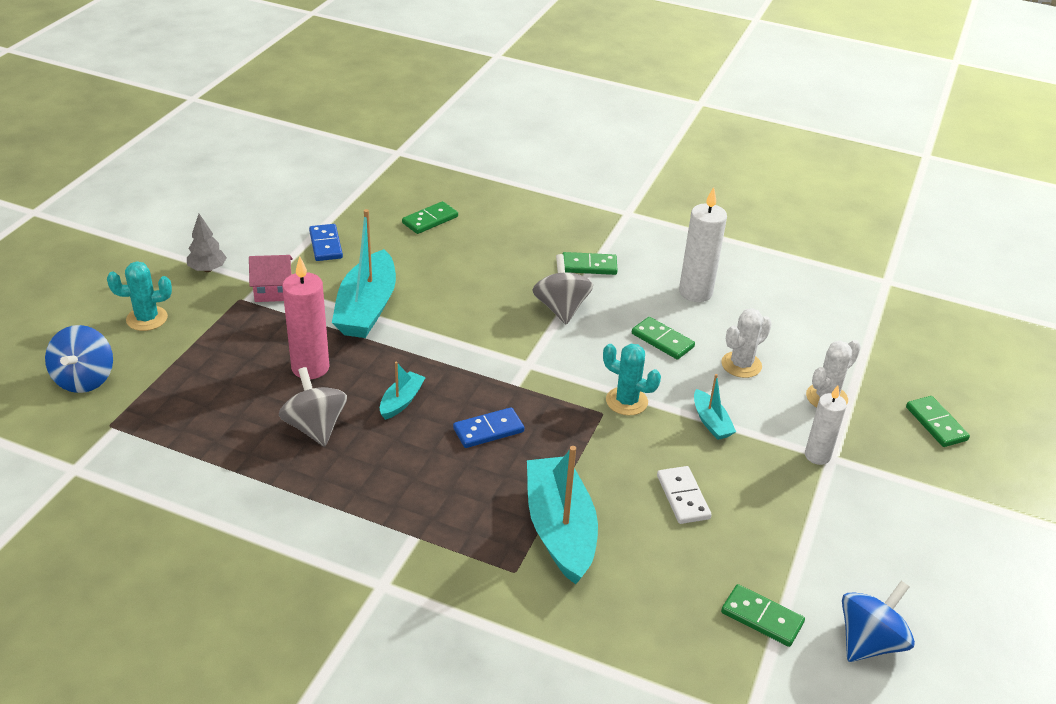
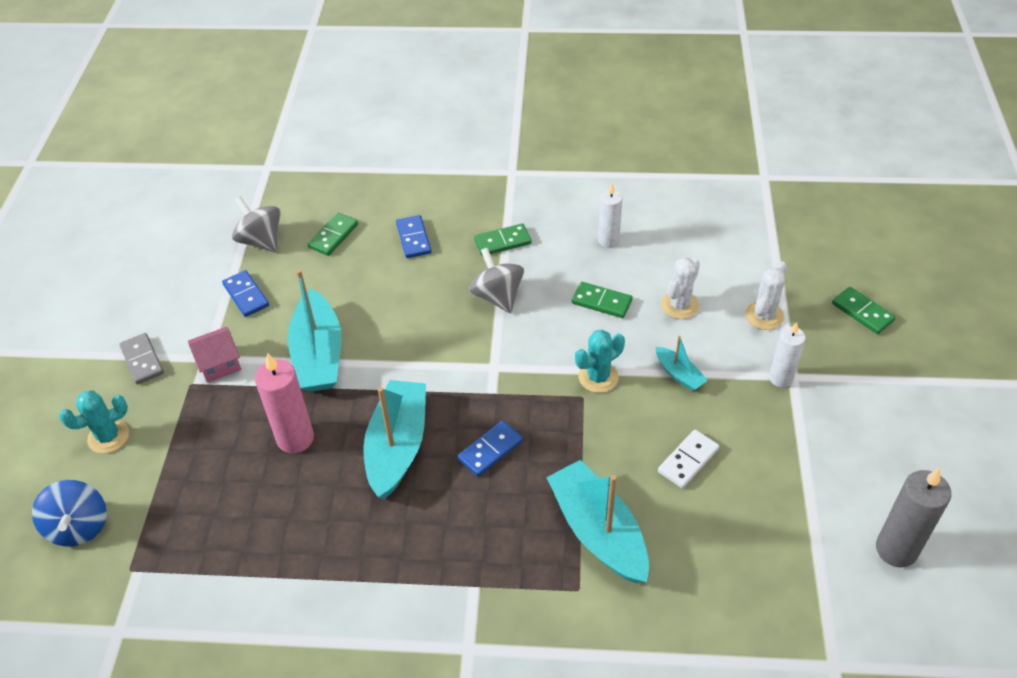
camera: 15 degrees left, 10 degrees up
grey tree [187,214,227,272] -> grey domino [119,333,164,385]
grey spinning top [279,367,347,447] -> grey spinning top moved to [232,196,281,253]
turquoise boat [380,362,426,420] -> turquoise boat [363,380,426,499], size x2.06
turquoise cactus [603,344,661,416] -> turquoise cactus turned 45 degrees counterclockwise [575,330,625,393]
white domino [657,466,712,524] -> white domino turned 75 degrees clockwise [658,430,719,488]
white candle [679,187,727,302] -> white candle [598,183,623,248], size x0.66
green domino [721,584,805,647] -> none
blue spinning top [842,581,915,662] -> grey candle [876,467,951,567]
none -> blue domino [396,215,432,258]

